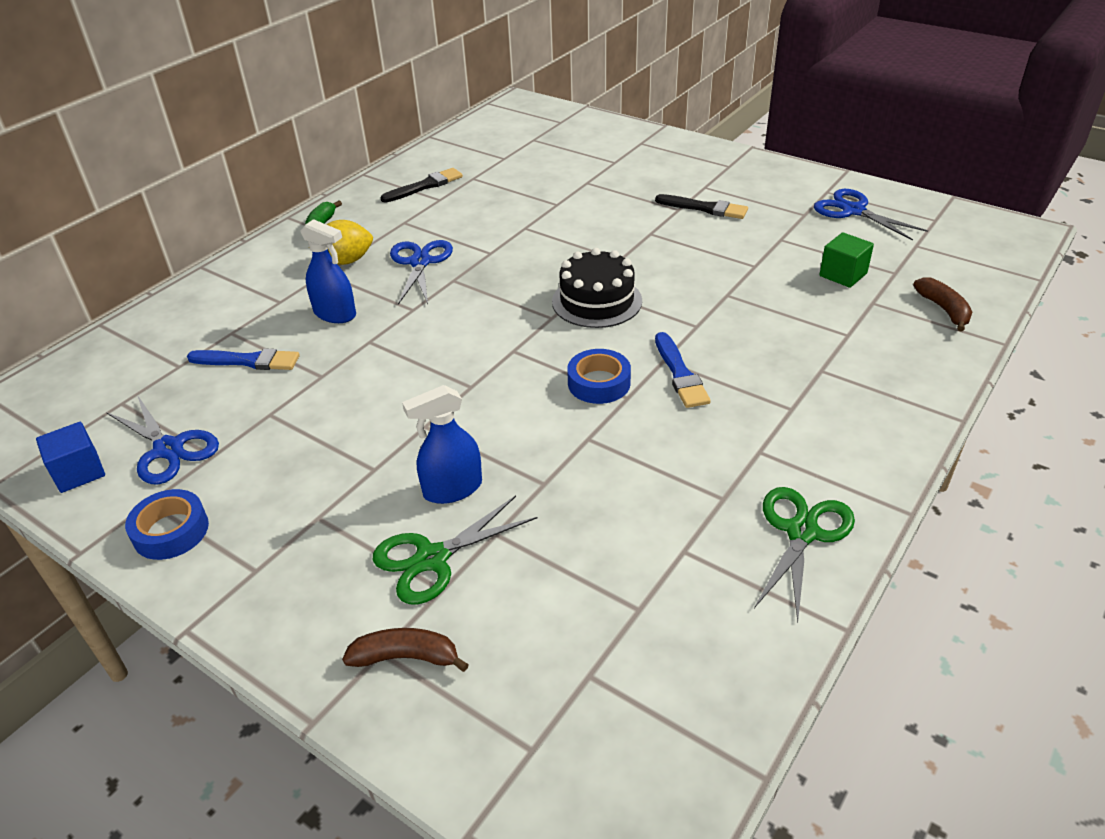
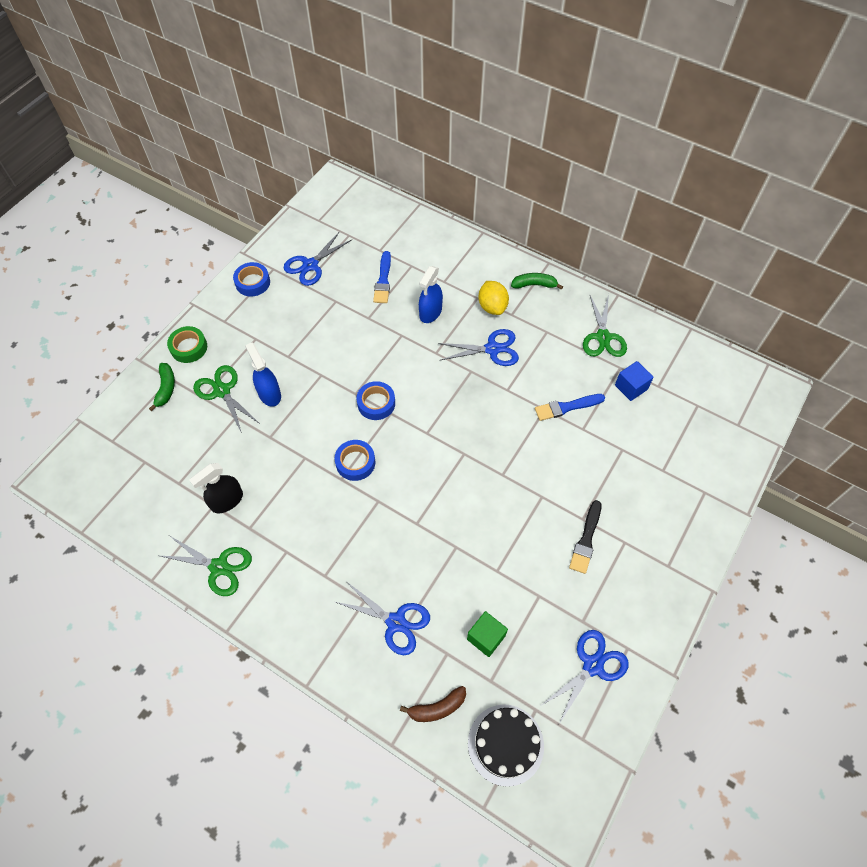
camera: 85 degrees right, 20 degrees up
blue cube [36,422,105,493] -> blue cube moved to [615,361,654,401]
brown banana [342,628,469,672] -> green banana [149,363,175,411]
black brush [380,168,463,202] -> green scissors [583,294,627,357]
black cake [552,248,642,328] -> black cake moved to [468,704,544,787]
blue brush [655,332,711,408] -> blue brush moved to [535,394,605,421]
none -> green tape [167,326,207,363]
none -> black spray bottle [189,463,243,514]
none -> blue scissors [335,582,430,655]
none -> blue tape [357,381,395,420]

